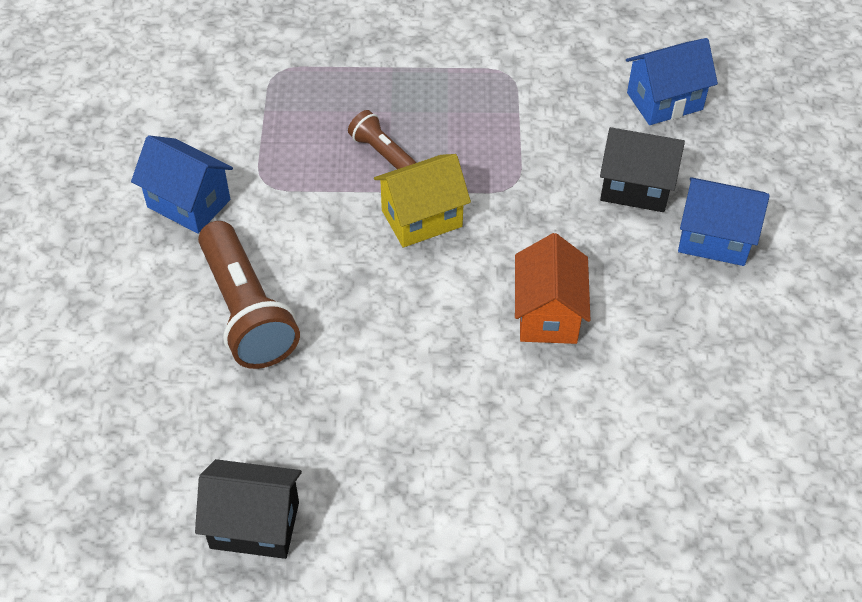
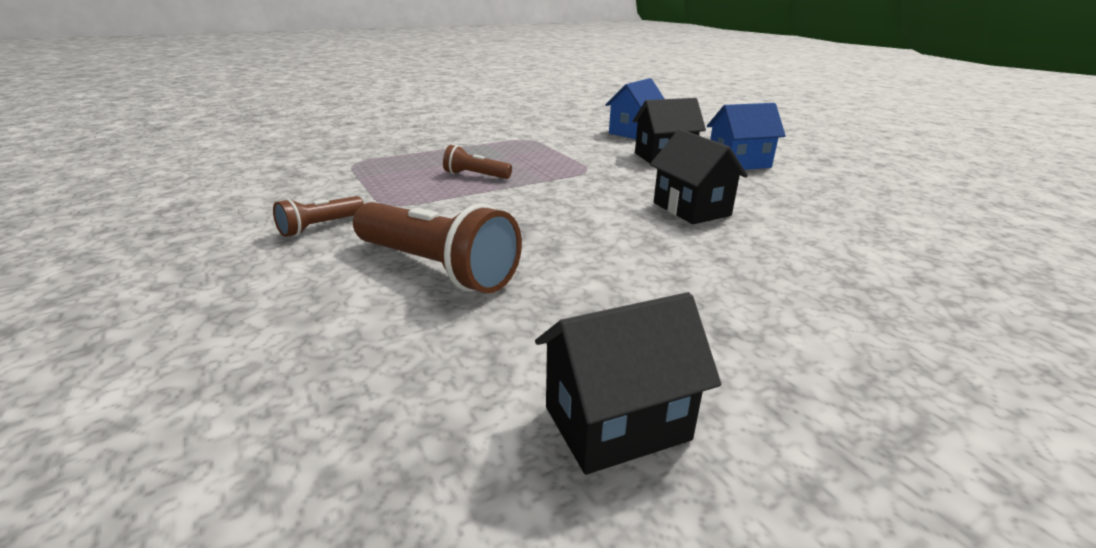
camera: 30 degrees left, 25 degrees down
blue house [131,135,233,234] -> brown flashlight [273,196,364,237]
yellow house [374,154,471,248] -> none
orange house [515,233,590,344] -> black house [650,129,748,224]

